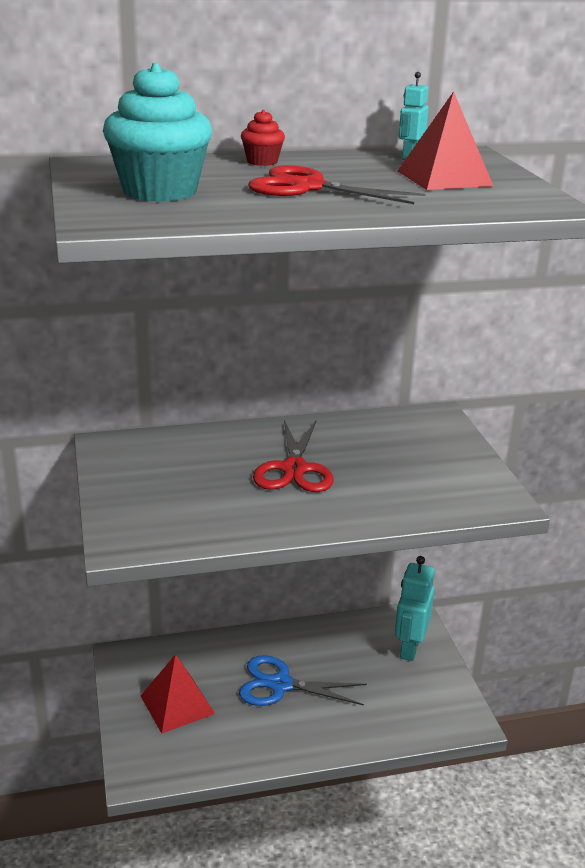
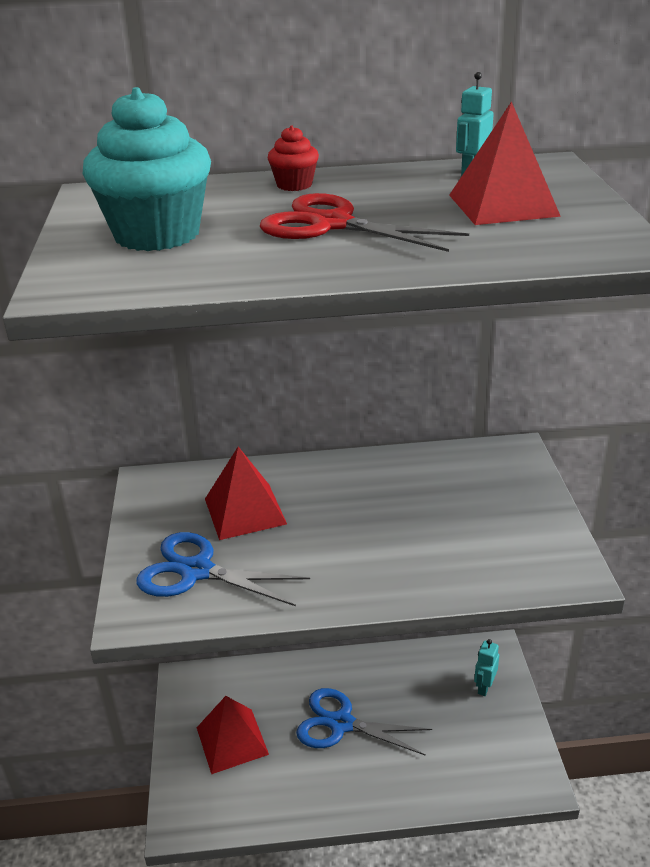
camera: 10 degrees right, 5 degrees up
red scissors [253,420,333,492] -> none
turquoise robot [395,556,435,661] -> turquoise robot [474,639,499,696], size x0.56
none -> blue scissors [136,532,310,606]
none -> red pyramid [205,447,287,540]

